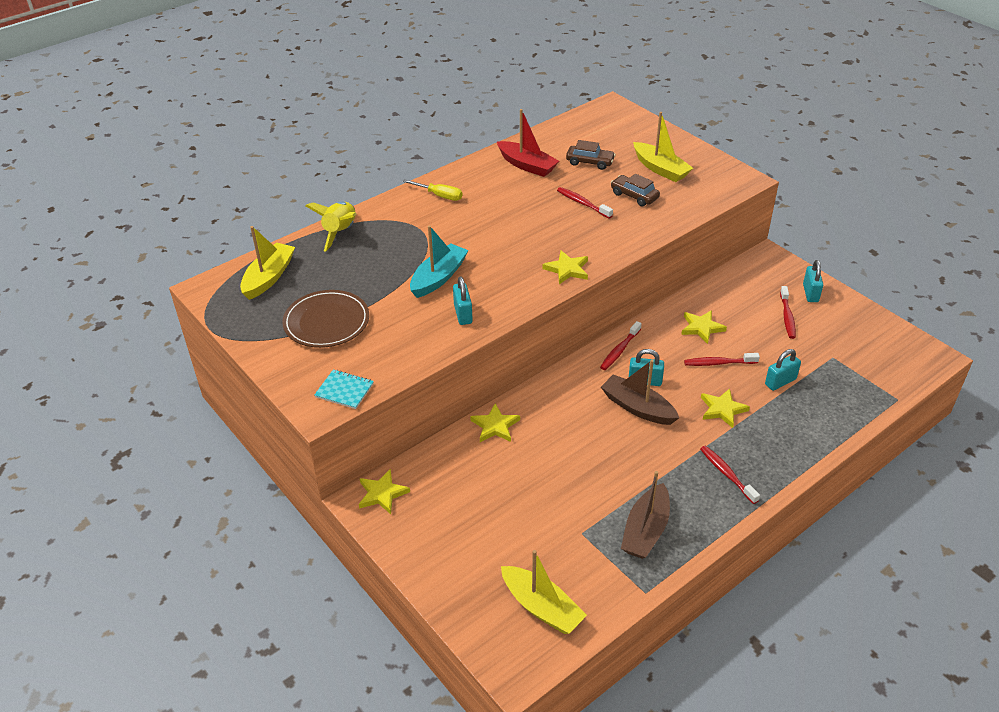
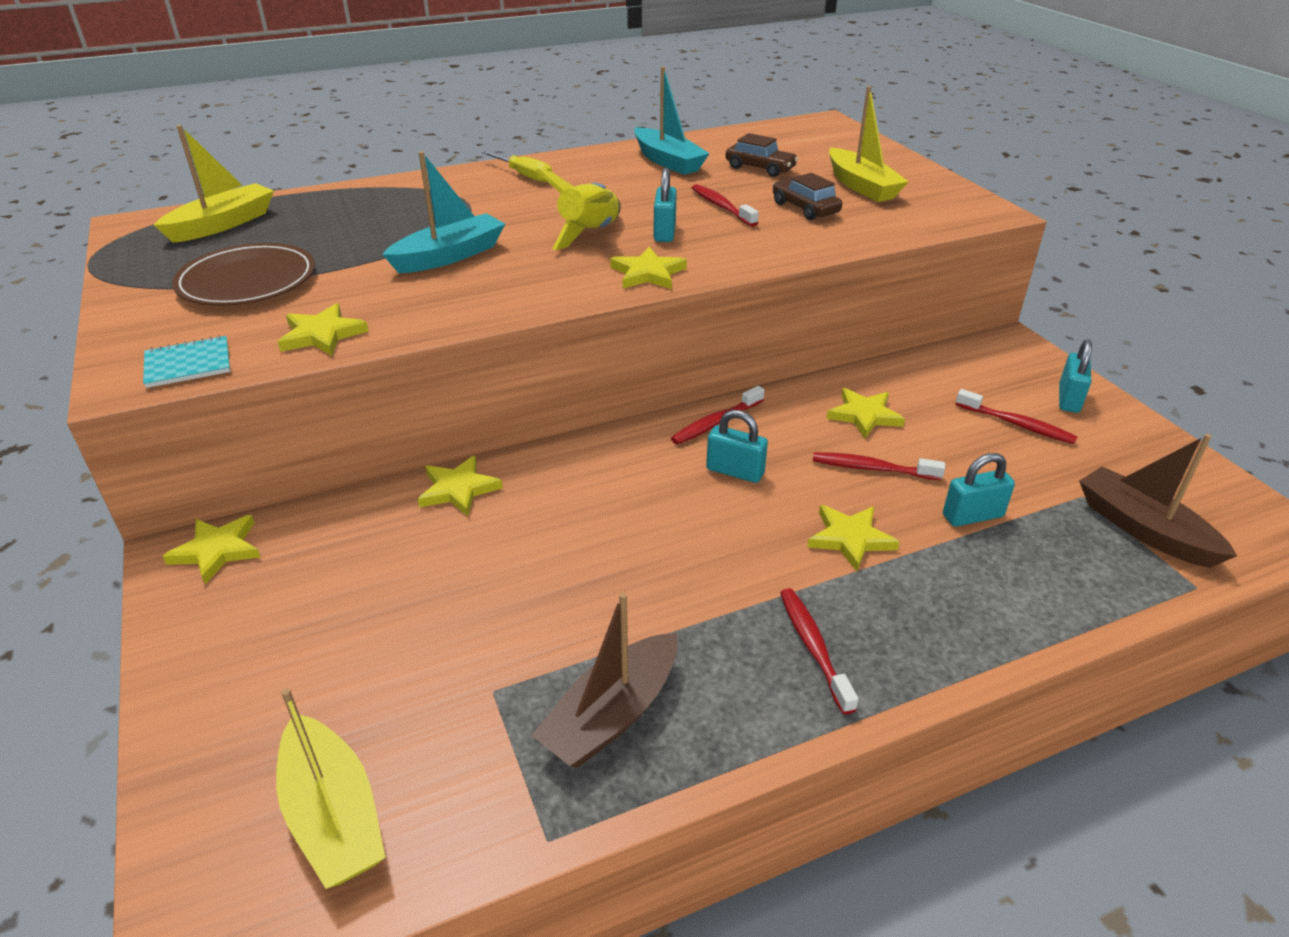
camera: 15 degrees right, 5 degrees down
yellow rocket [305,201,356,252] -> yellow rocket moved to [536,168,620,250]
turquoise notebook [314,370,374,409] -> turquoise notebook turned 60 degrees counterclockwise [143,335,230,388]
turquoise padlock [453,277,473,325] -> turquoise padlock moved to [654,168,677,242]
red boat [497,109,559,177] -> turquoise boat [634,66,710,175]
brown boat [601,360,679,425] -> brown boat moved to [1079,434,1237,568]
red toothbrush [780,286,796,339] -> red toothbrush turned 75 degrees counterclockwise [955,389,1078,444]
none -> yellow star [278,303,369,356]

